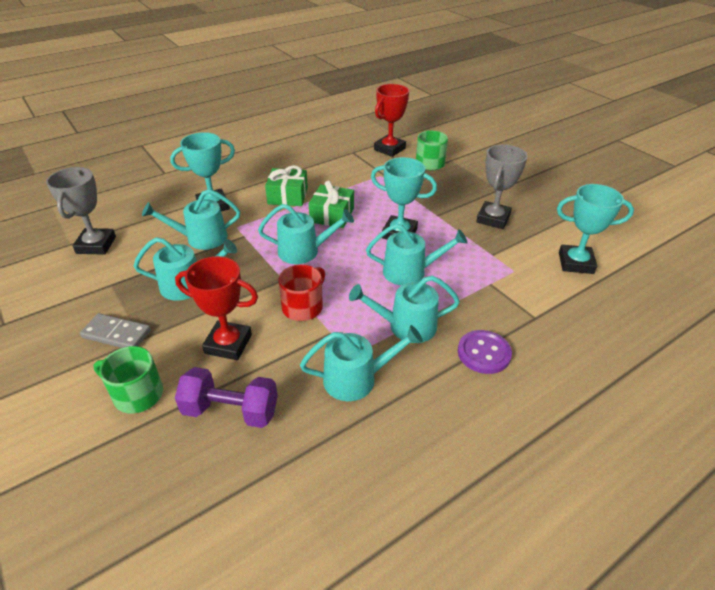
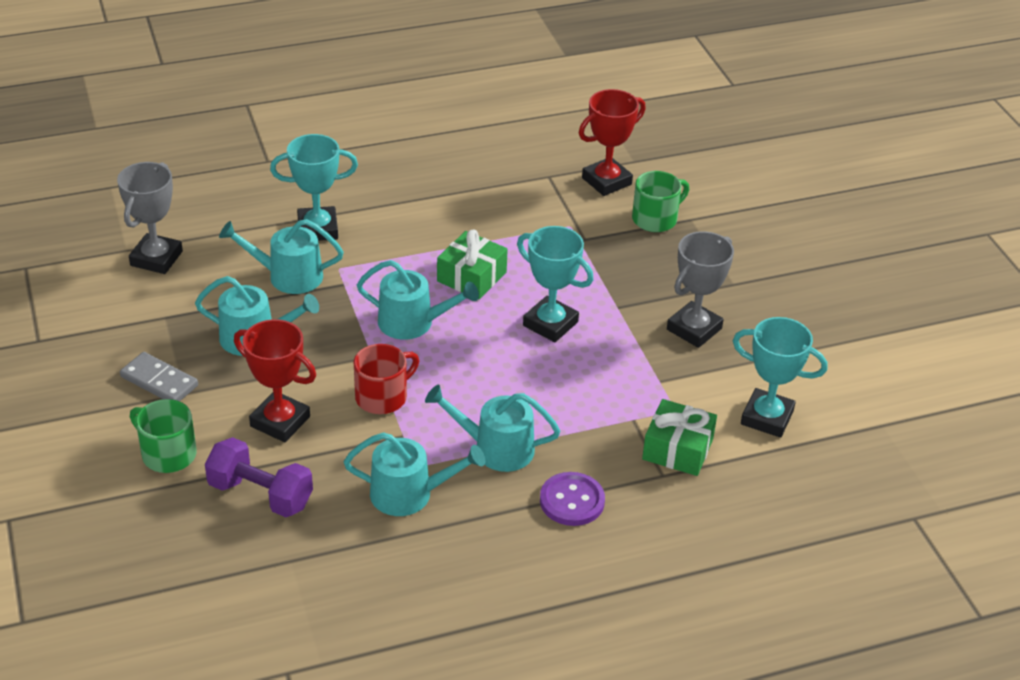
camera: 15 degrees right, 0 degrees up
green gift [265,165,308,206] -> green gift moved to [642,399,717,476]
turquoise watering can [366,224,468,286] -> none

